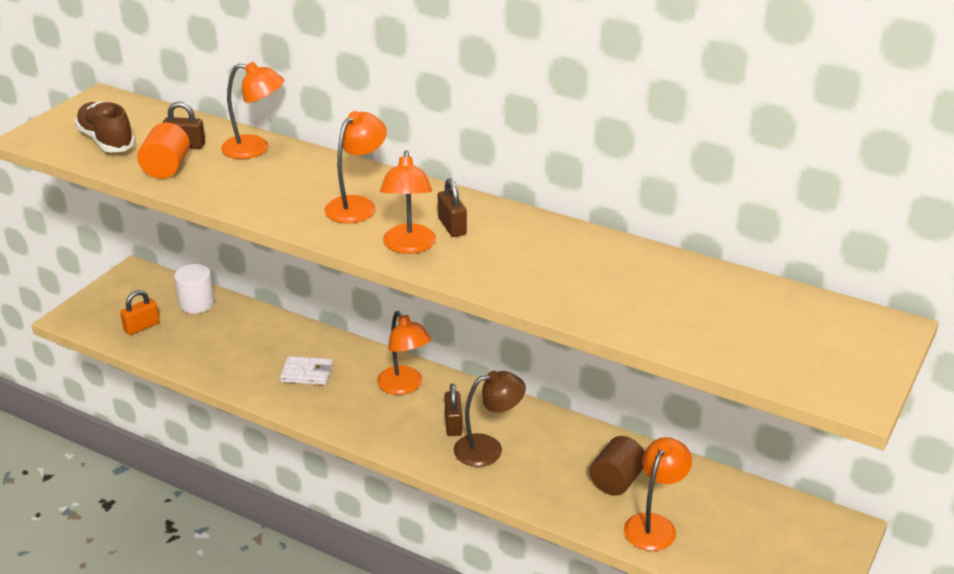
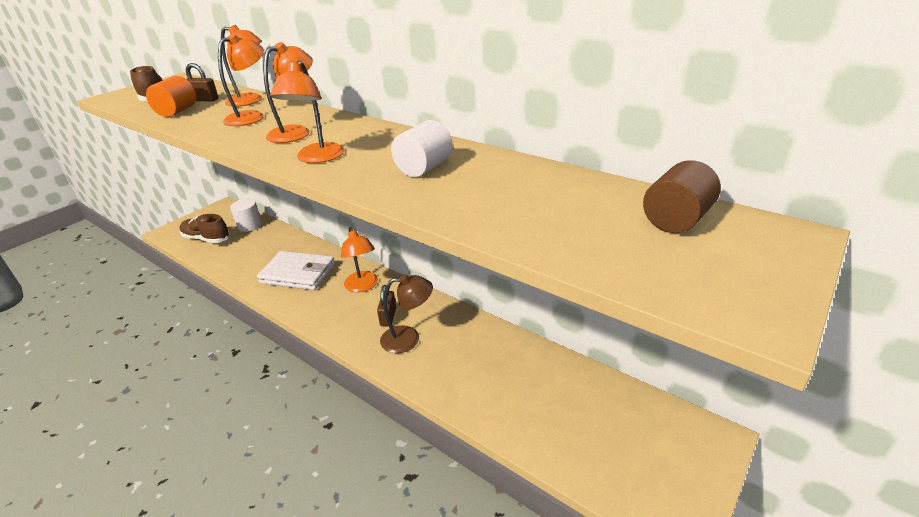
camera: 10 degrees right, 0 degrees up
orange padlock [120,290,160,335] -> brown shoe [180,214,230,243]
white wallet [280,356,333,385] -> white wallet [257,251,335,290], size x1.82
brown padlock [438,178,467,237] -> none
brown cylinder [589,436,645,495] -> brown cylinder moved to [643,160,721,233]
orange lamp [624,437,692,551] -> orange lamp moved to [218,34,264,126]
none -> white cylinder [391,120,453,177]

